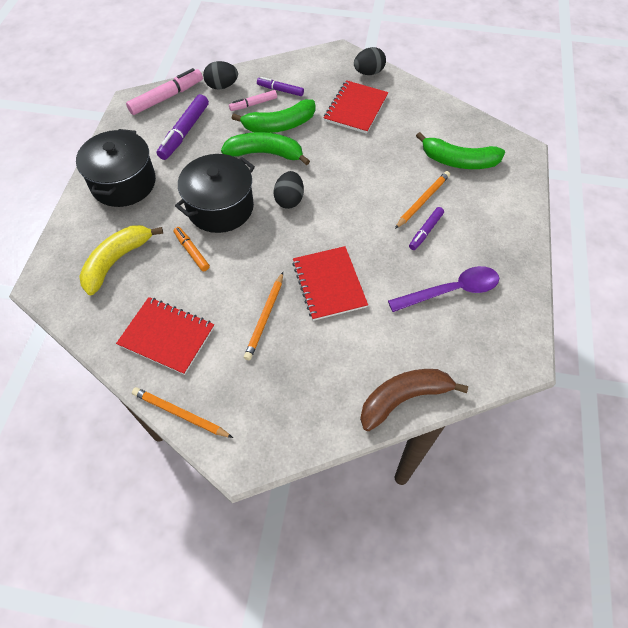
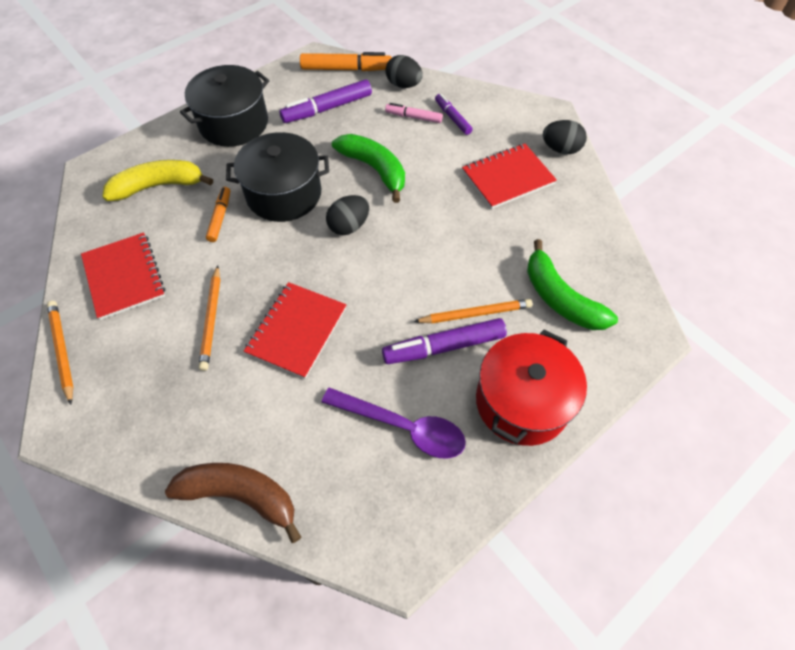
camera: 40 degrees right, 0 degrees up
pink marker [126,68,203,115] -> orange marker [300,52,392,71]
green banana [232,99,315,133] -> none
orange pencil [244,272,283,360] -> orange pencil turned 60 degrees counterclockwise [199,265,220,371]
purple marker [409,207,444,250] -> purple marker [382,318,507,364], size x1.67
none -> red pot [476,330,587,446]

